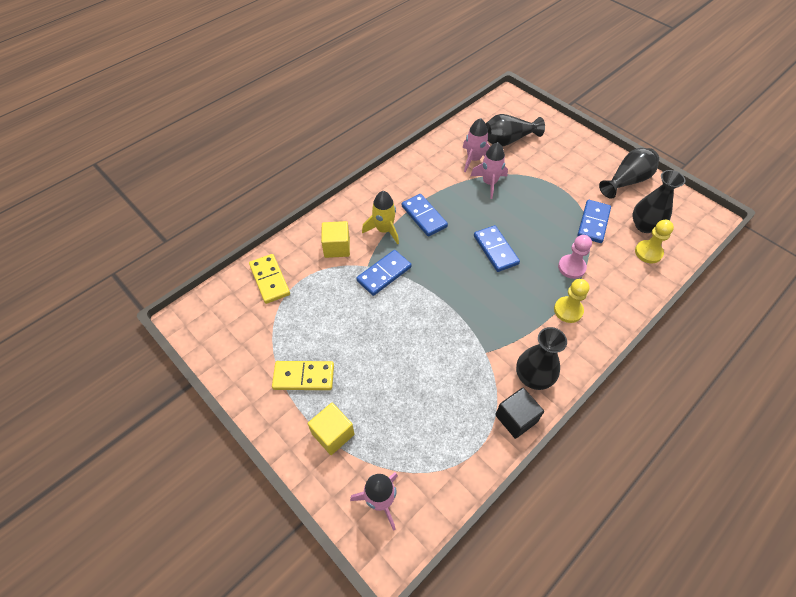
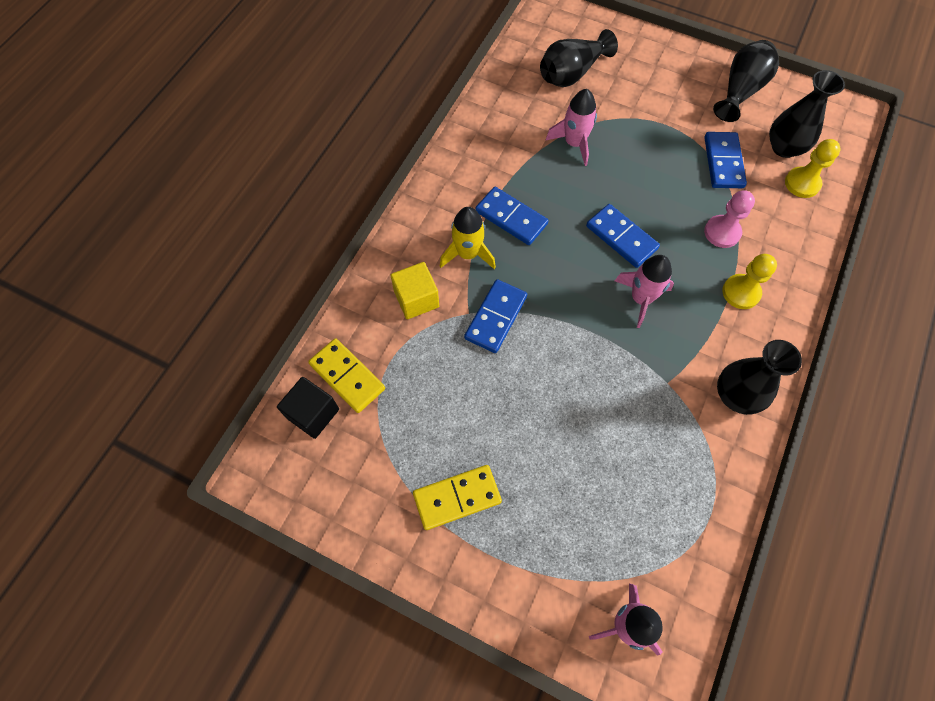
camera: 20 degrees left, 10 degrees up
yellow cube [308,403,354,455] -> none
pink rocket [462,118,491,172] -> pink rocket moved to [615,255,674,328]
black cube [495,388,544,439] -> black cube moved to [277,377,339,439]

